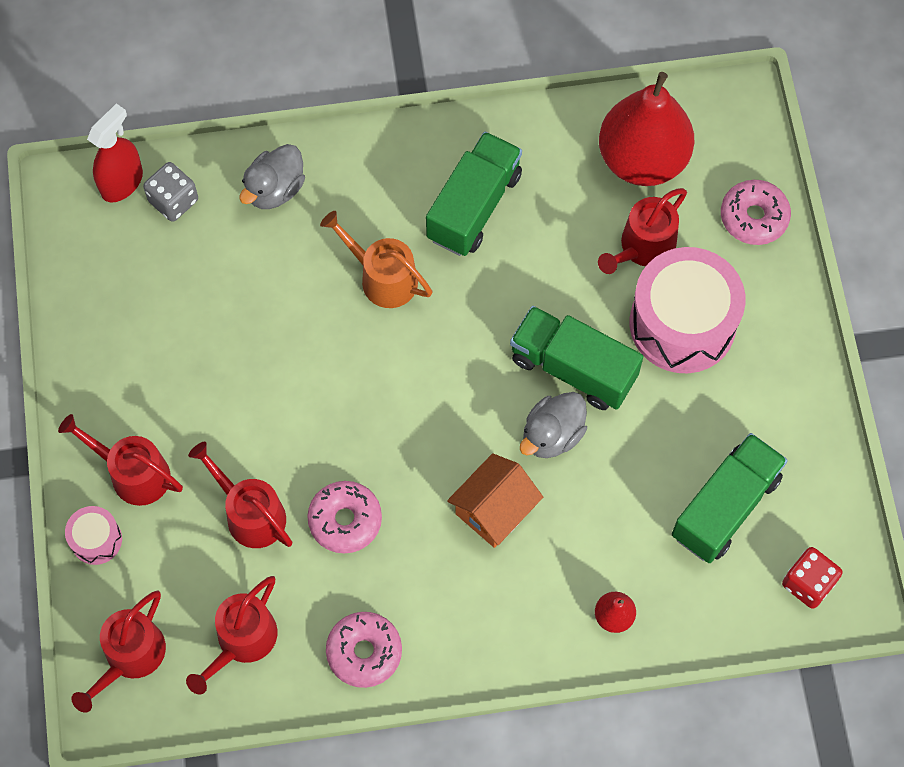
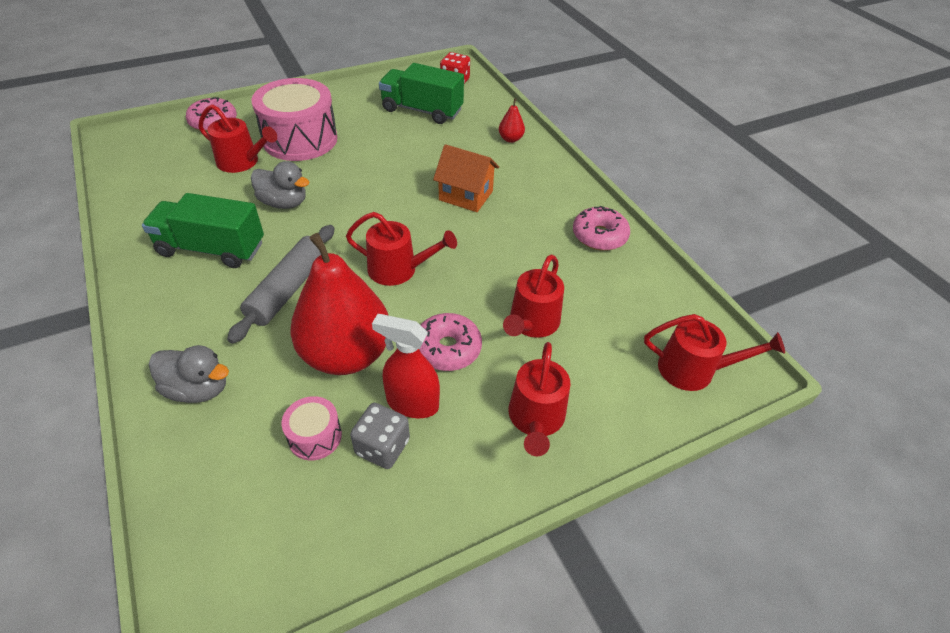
camera: 110 degrees left, 20 degrees down
pink drum [65,506,122,565] -> pink drum moved to [282,396,342,460]
red spray bottle [87,103,143,202] -> red spray bottle moved to [372,314,440,418]
grey dice [143,162,198,222] -> grey dice moved to [350,403,410,469]
red watering can [186,576,277,695] -> red watering can moved to [346,212,457,286]
pink donut [307,481,382,553] -> pink donut moved to [420,313,482,371]
orange watering can [320,211,432,308] -> grey rolling pin [227,225,334,344]
green truck [510,306,643,410] -> none
grey duck [520,392,587,458] -> grey duck moved to [251,161,309,209]
red pear [599,72,694,186] -> red pear moved to [291,233,389,375]

